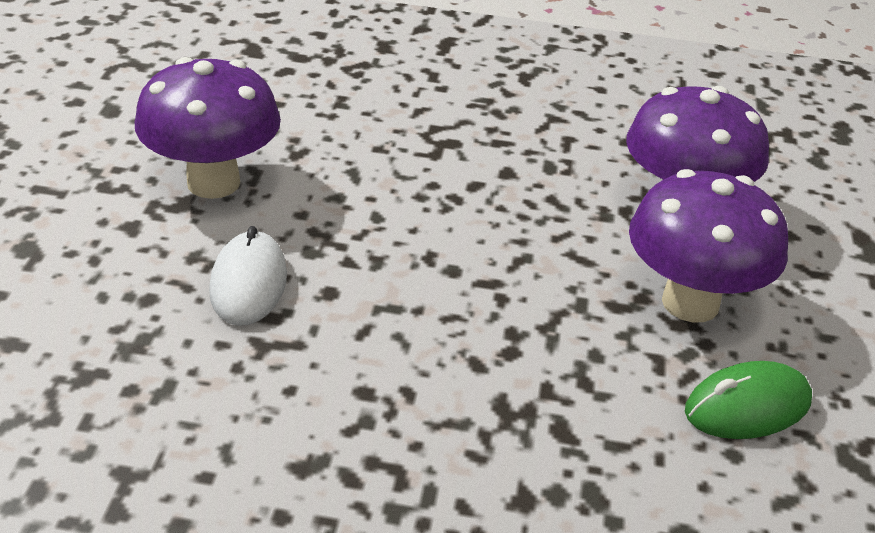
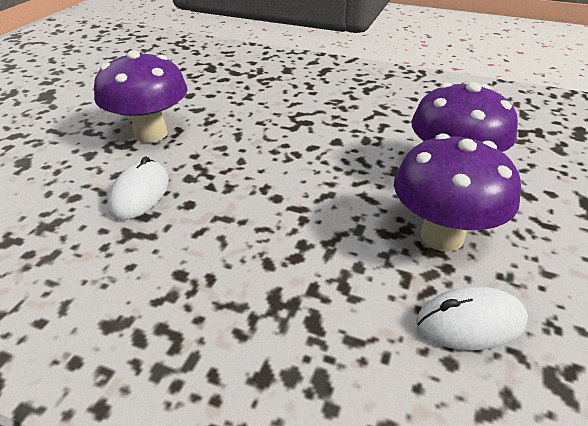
camera: 15 degrees right, 0 degrees up
green mouse [685,361,812,439] -> white mouse [416,286,528,351]

